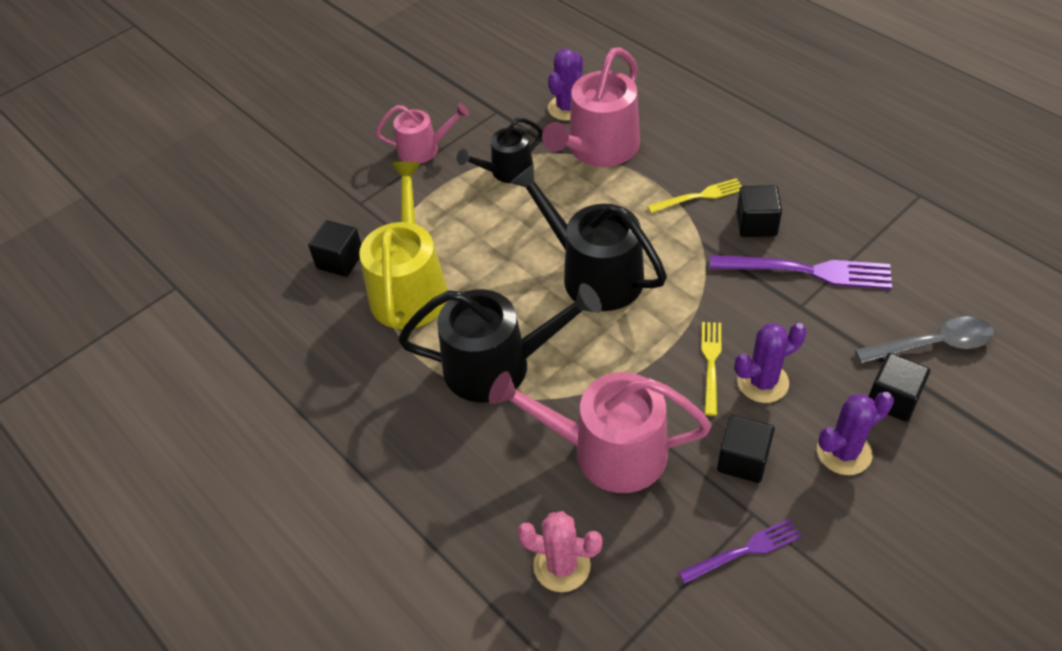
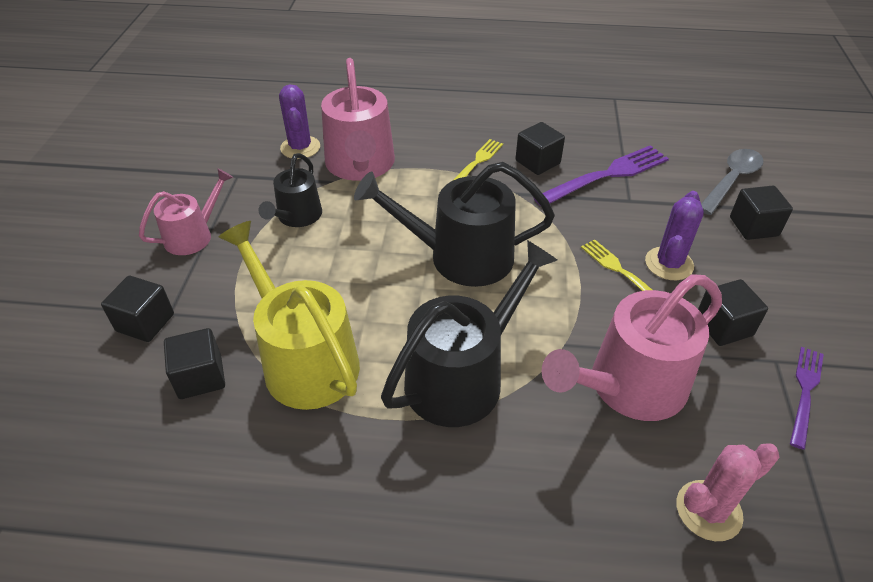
camera: 45 degrees left, 5 degrees down
purple cactus [817,392,894,475] -> none
none -> black cube [101,276,174,342]

